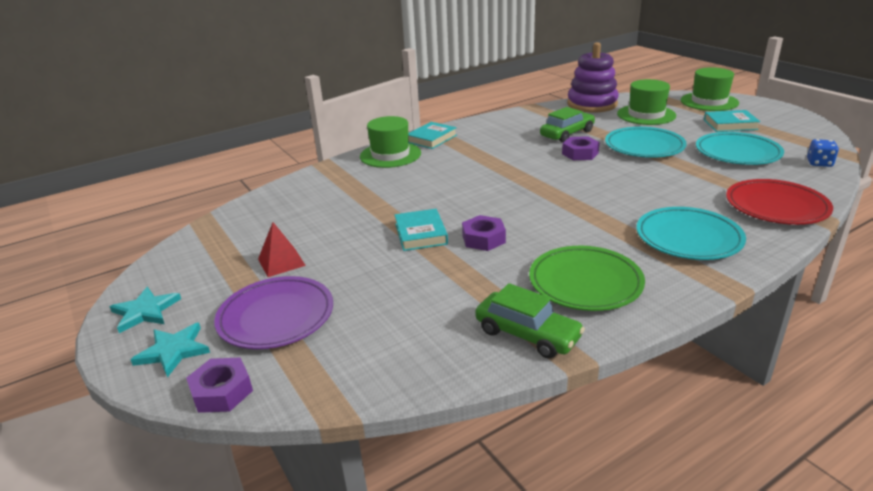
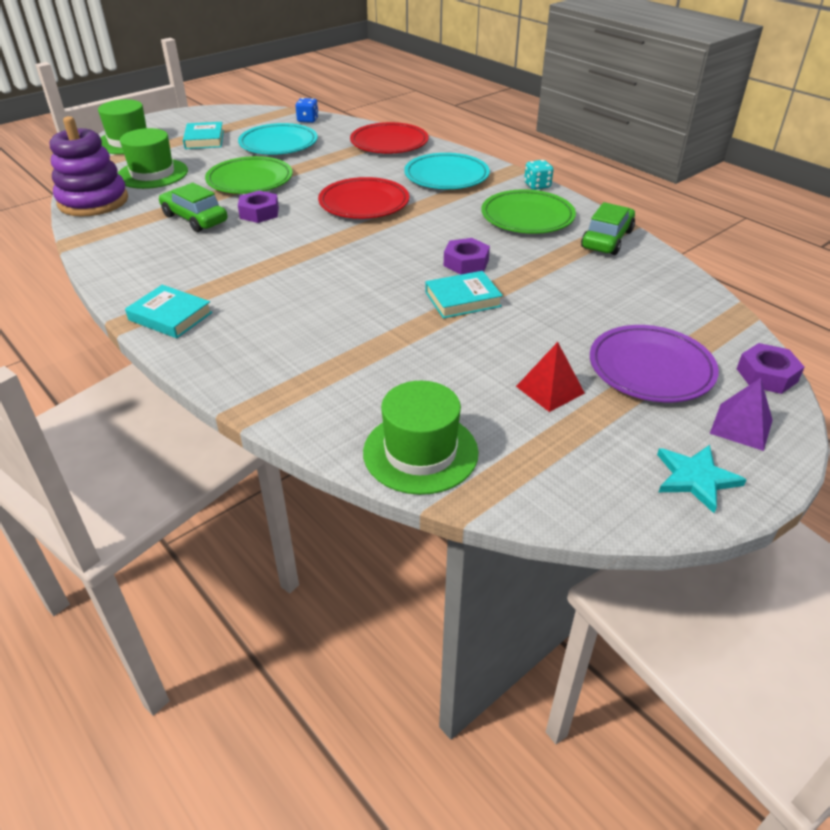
camera: 100 degrees left, 10 degrees up
turquoise star [131,323,210,378] -> purple pyramid [710,378,773,451]
green hat [360,116,421,168] -> green hat moved to [363,381,479,495]
turquoise plate [605,127,687,158] -> green plate [205,156,293,194]
none -> red plate [318,177,409,219]
none -> turquoise dice [524,160,553,190]

